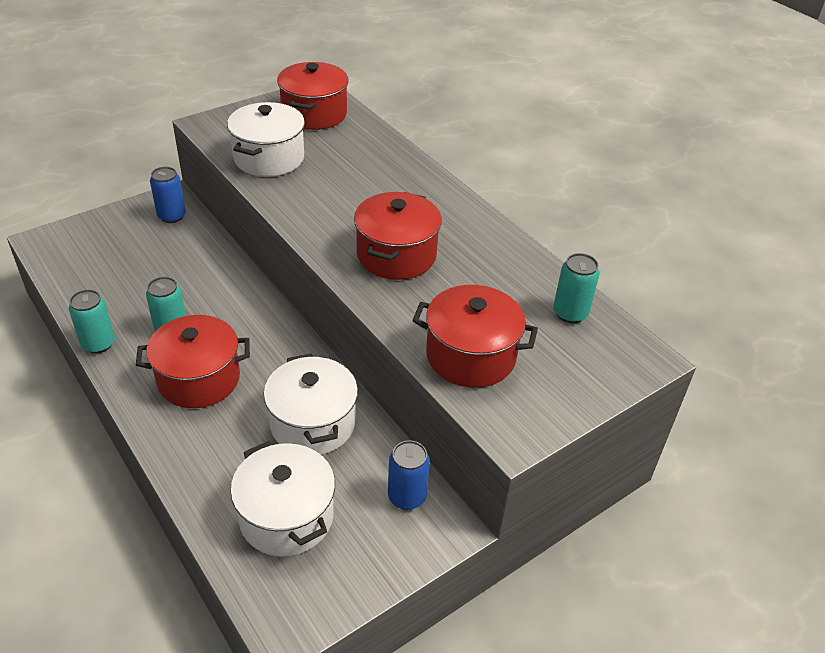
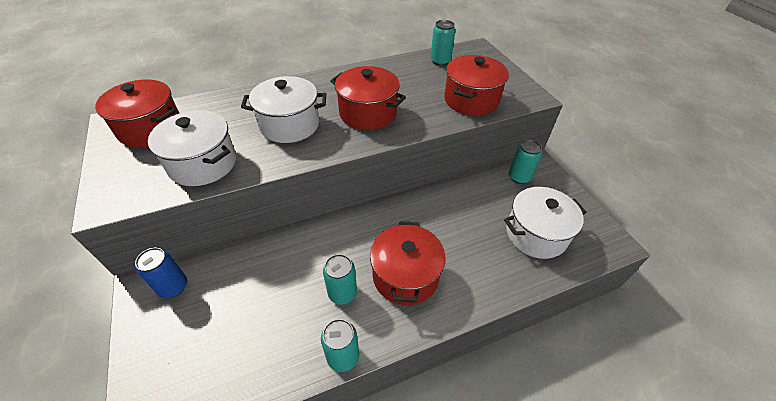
camera: 75 degrees left, 5 degrees up
white pot [264,354,358,455] -> white pot moved to [241,76,326,143]
blue can [388,440,430,510] -> turquoise can [509,140,542,184]

